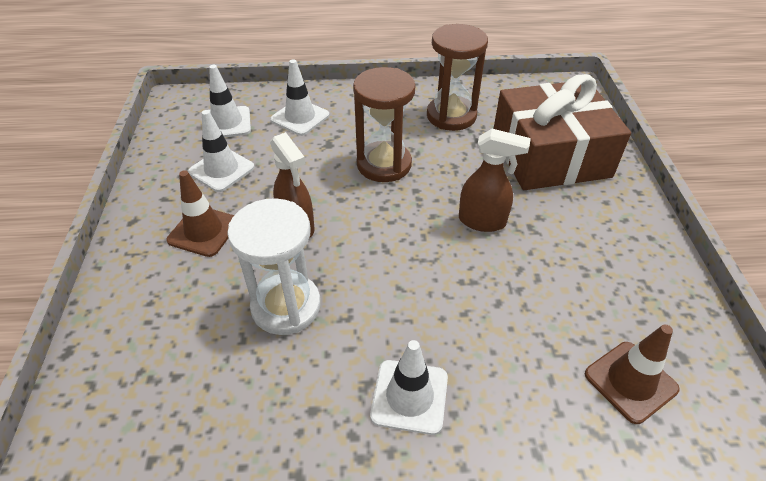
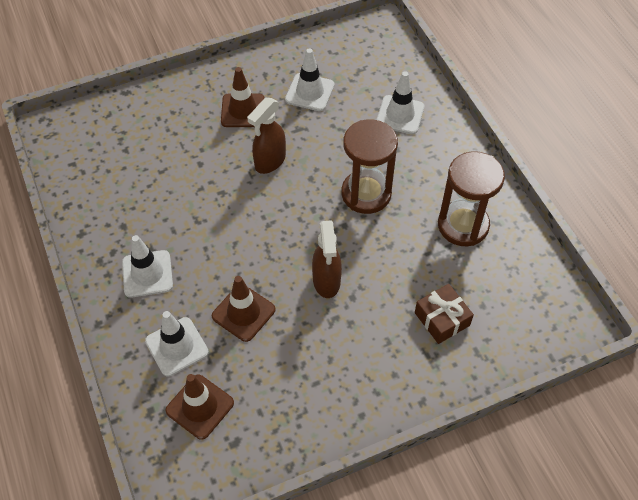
camera: 70 degrees right, 10 degrees up
white traffic cone [209,65,251,137] -> white traffic cone moved to [145,311,209,376]
white hourglass [227,198,321,335] -> none
brown gift [493,74,631,190] -> brown gift [415,284,474,344], size x0.44
none -> brown traffic cone [212,276,275,342]

